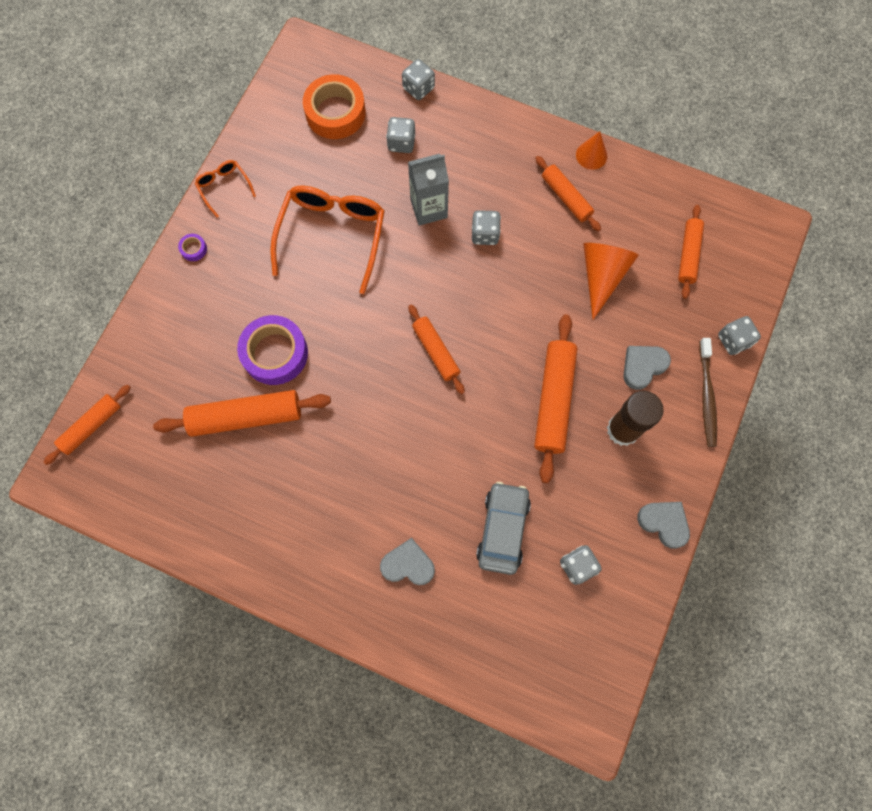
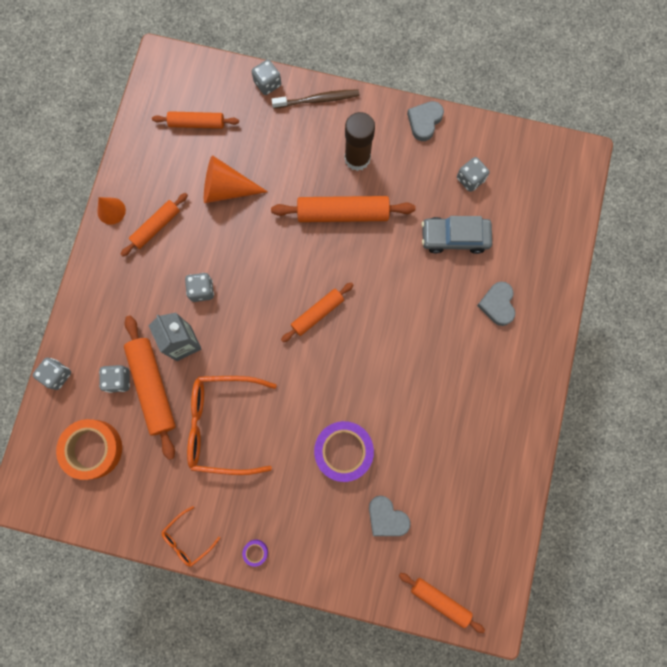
camera: 100 degrees left, 5 degrees up
orange rolling pin [153,390,331,437] -> orange rolling pin moved to [124,315,176,460]
grey heart [623,346,671,390] -> grey heart moved to [369,496,411,536]

